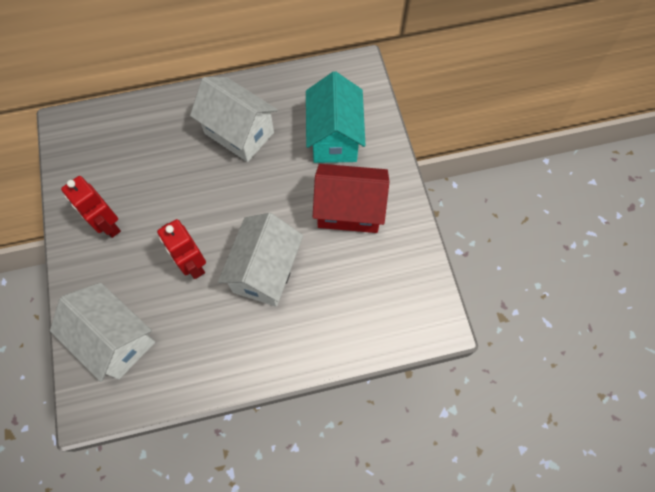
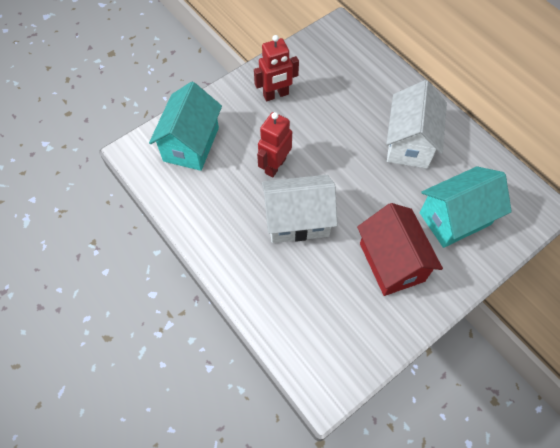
camera: 65 degrees right, 5 degrees down
white house [50,282,155,382] -> turquoise house [149,82,222,171]
red robot [61,176,121,238] -> red robot turned 135 degrees counterclockwise [254,35,299,101]

